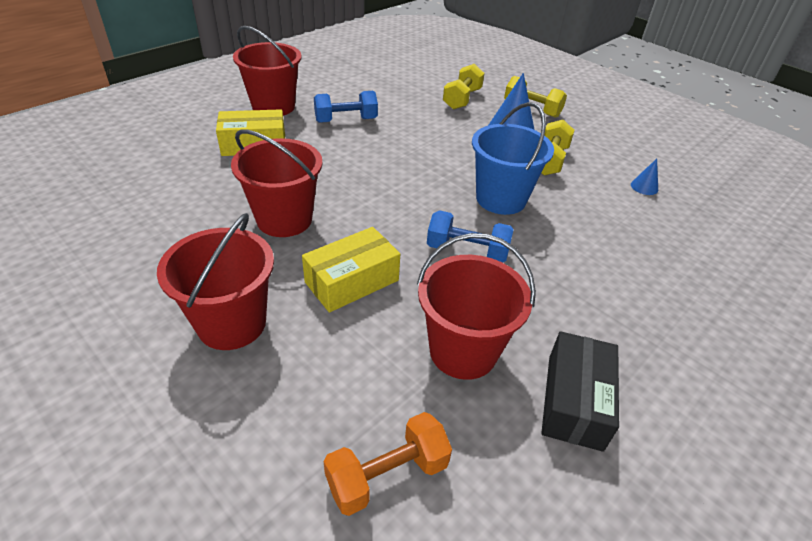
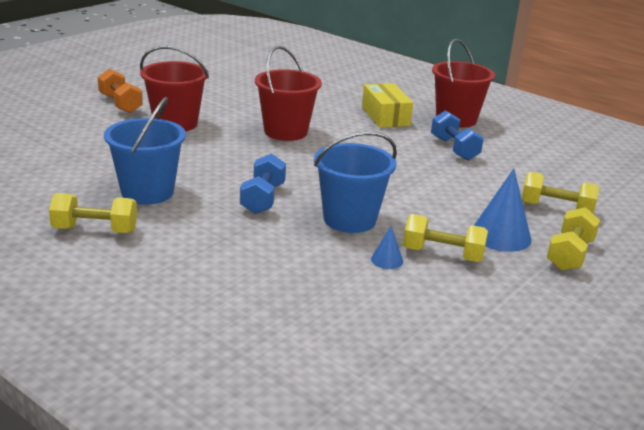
camera: 85 degrees right, 15 degrees down
yellow box [302,227,400,313] -> none
orange dumbbell [323,412,452,516] -> orange dumbbell moved to [98,69,143,113]
red bucket [417,233,536,380] -> blue bucket [104,97,186,205]
black box [541,331,619,452] -> yellow dumbbell [49,193,137,233]
blue cone [631,159,658,195] -> blue cone moved to [371,226,403,269]

